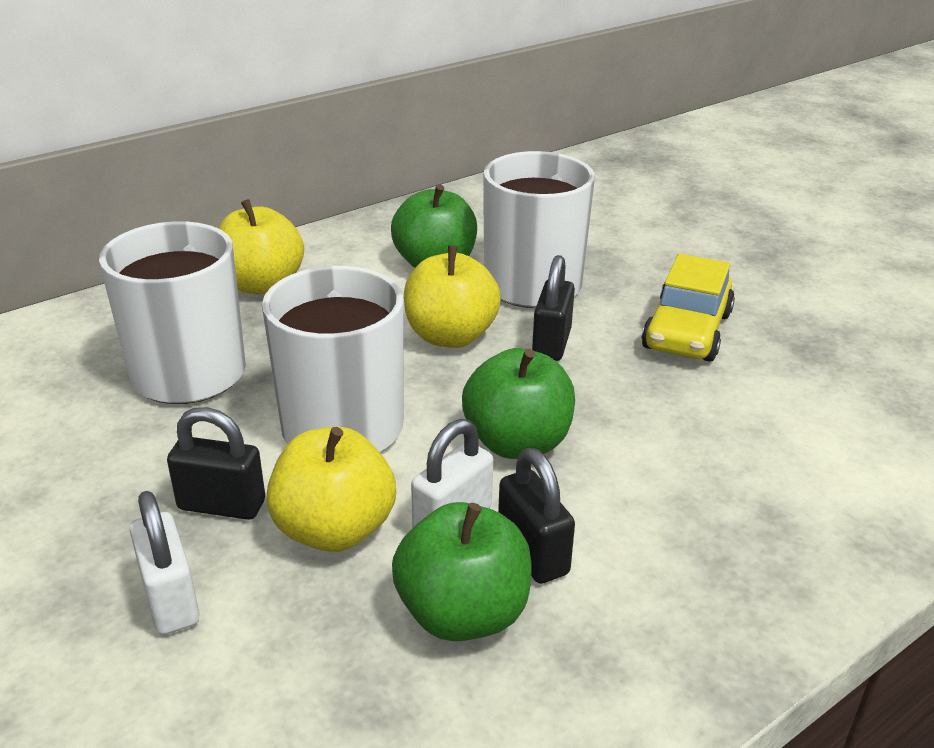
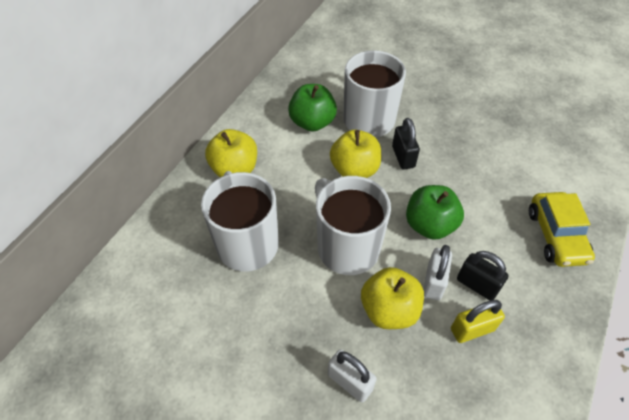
camera: 25 degrees left, 20 degrees up
black padlock [167,407,265,520] -> none
green apple [392,502,531,641] -> yellow padlock [451,300,505,343]
yellow car [642,254,735,362] -> yellow car moved to [529,192,595,267]

